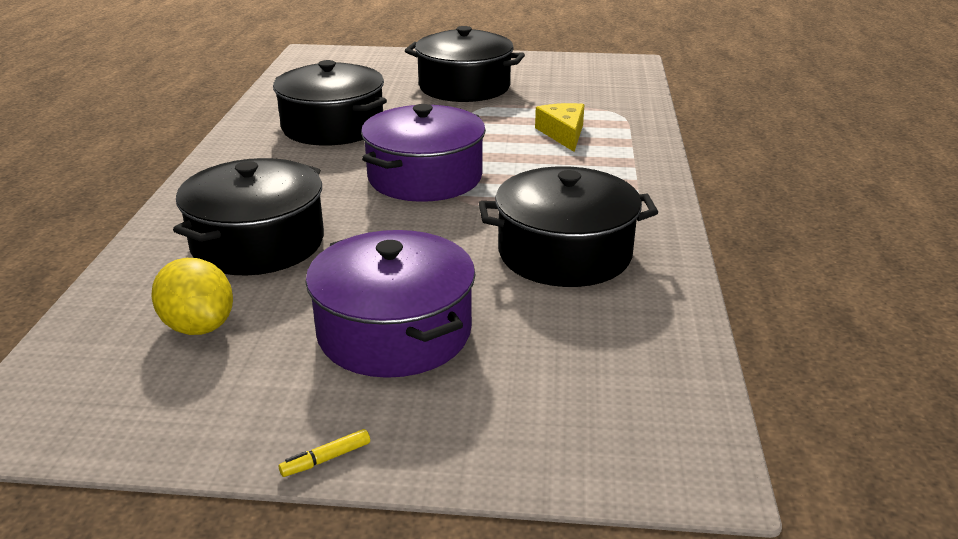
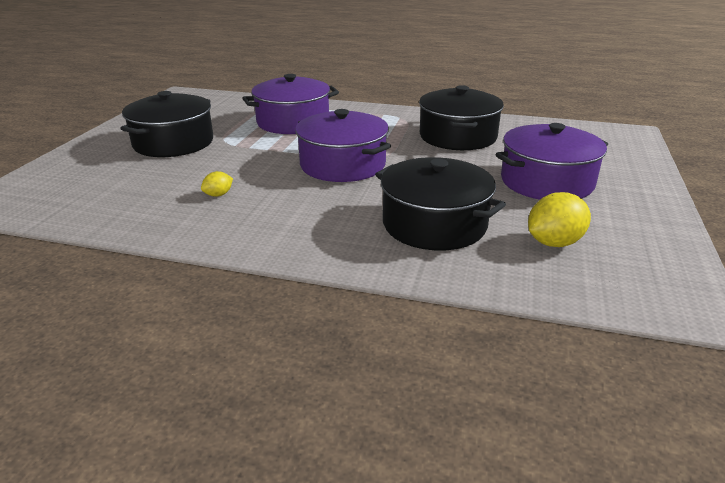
camera: 80 degrees left, 0 degrees up
black pot [273,60,387,146] -> yellow lemon [201,171,233,197]
yellow marker [279,429,370,477] -> none
yellow cheese [535,103,585,152] -> purple pot [243,74,339,134]

